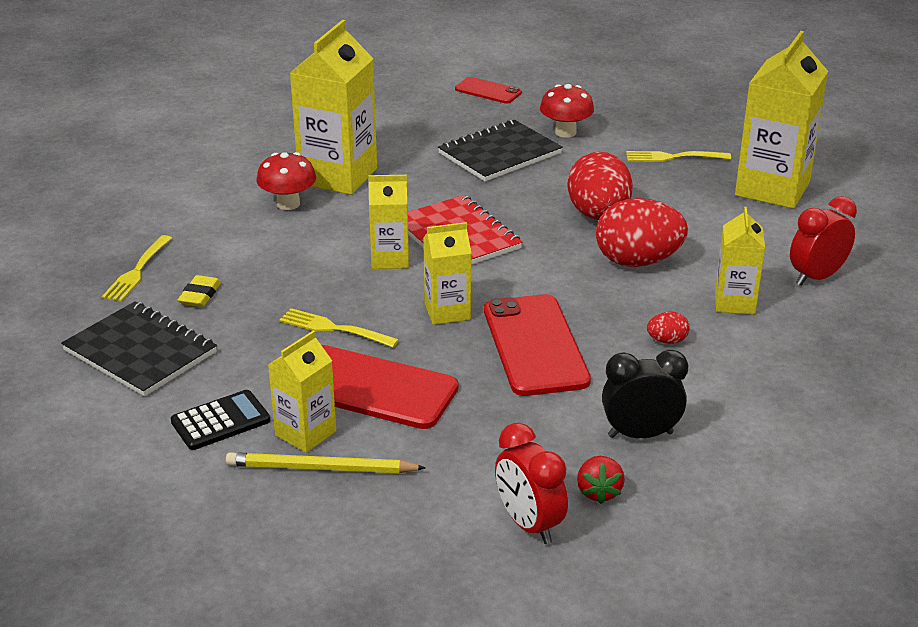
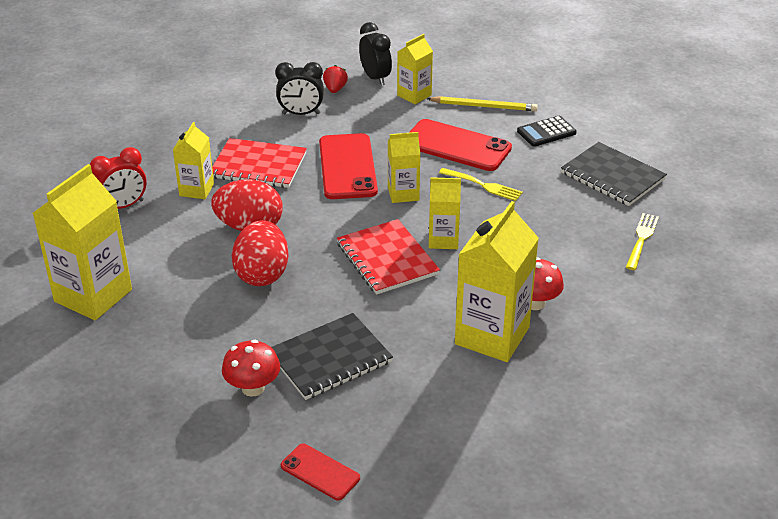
camera: 175 degrees left, 5 degrees up
yellow eraser [178,275,221,307] -> none
yellow carton [268,330,336,453] -> yellow carton moved to [397,34,433,104]
red clock [495,423,568,544] -> black clock [359,22,392,86]
yellow fork [626,151,731,162] -> none
red egg [647,312,690,344] -> red notebook [212,138,307,188]

